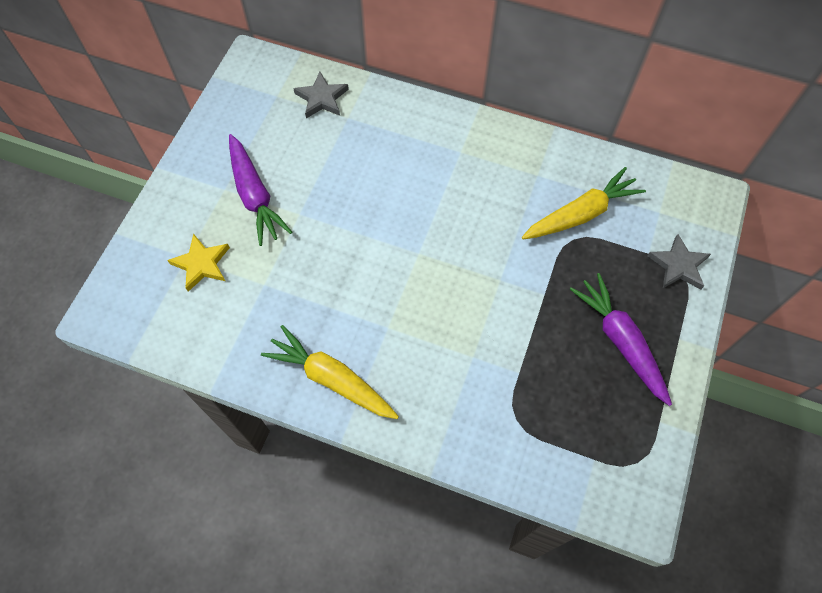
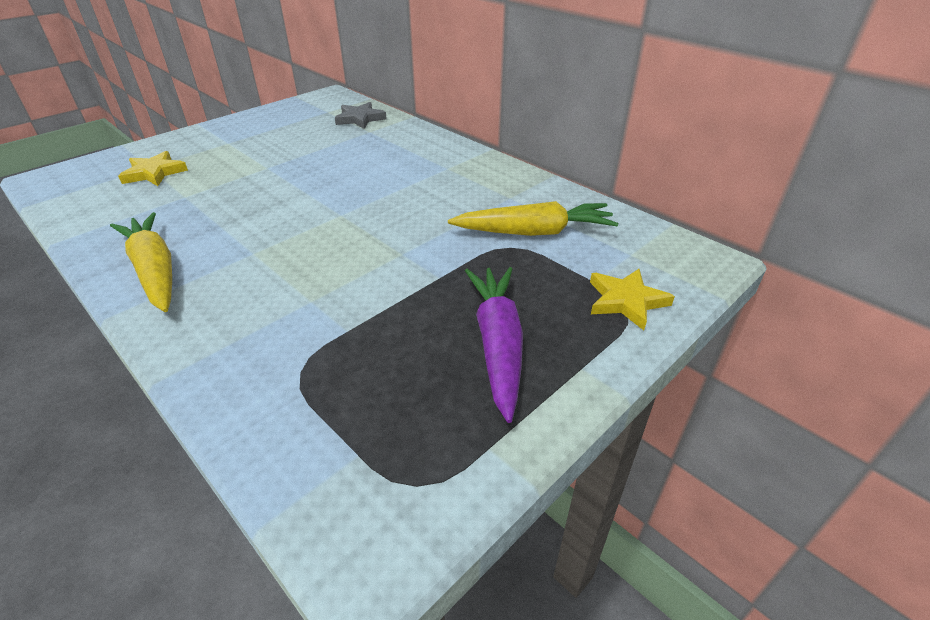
camera: 25 degrees right, 25 degrees down
purple carrot [229,134,292,246] -> none
grey star [647,234,711,290] -> yellow star [590,269,675,330]

